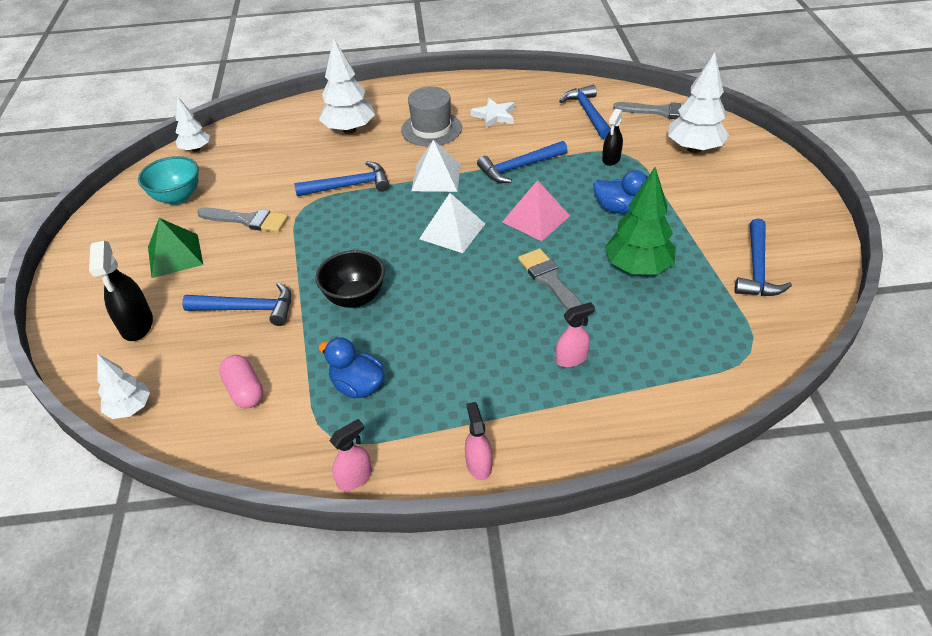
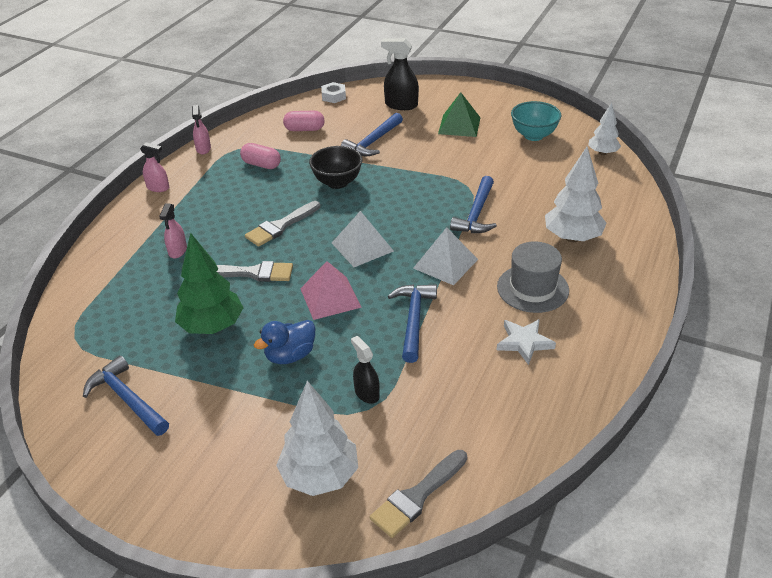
camera: 120 degrees right, 5 degrees down
white tree [97,354,150,419] -> white nut [321,82,346,103]
grey brush [197,207,288,232] -> grey brush moved to [245,201,320,247]
blue duck [318,337,385,398] -> pink capsule [240,143,281,169]
blue hammer [559,85,611,139] -> none

